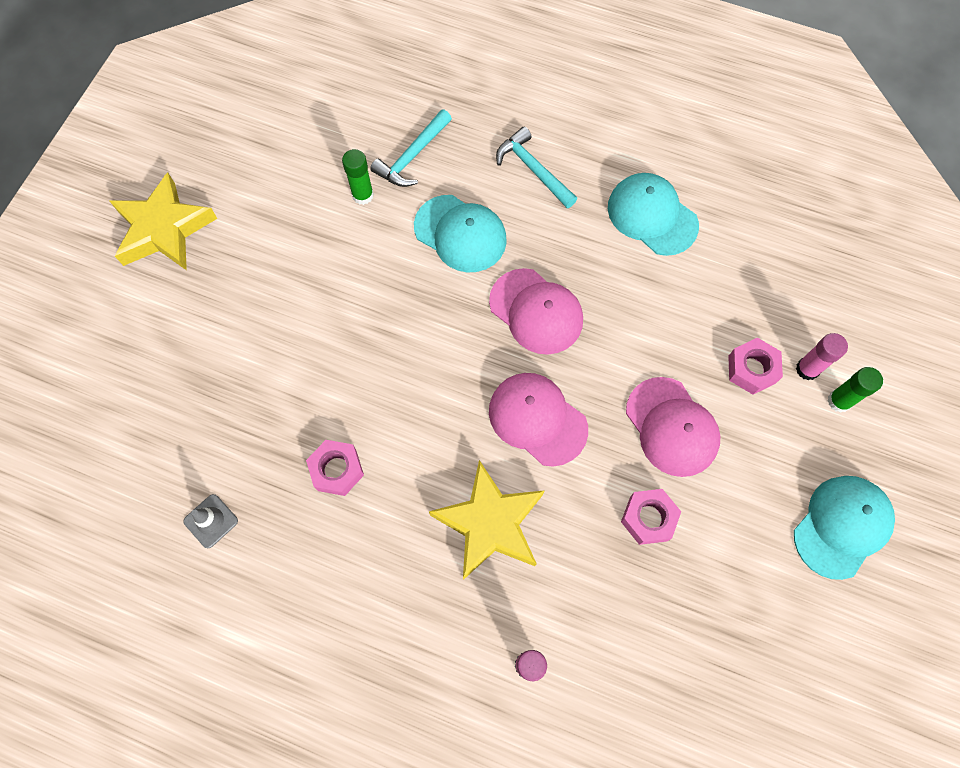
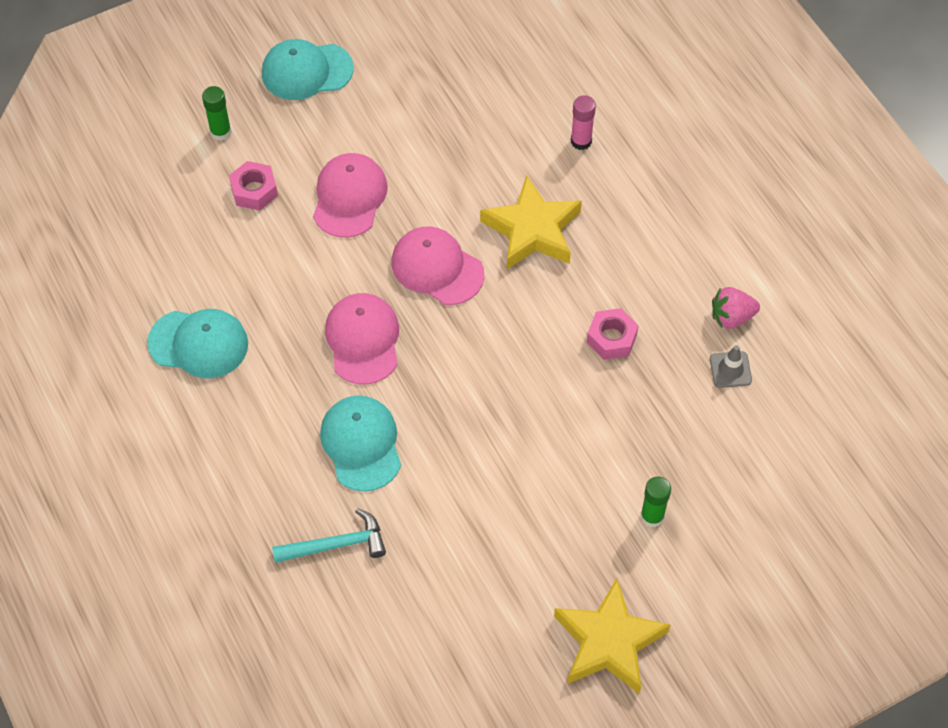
camera: 140 degrees left, 10 degrees down
green glue stick [342,149,374,205] -> green glue stick moved to [640,477,671,527]
pink cap [489,373,588,467] -> pink cap turned 135 degrees clockwise [392,227,484,305]
turquoise hammer [496,127,577,208] -> none
turquoise cap [608,173,699,256] -> turquoise cap turned 75 degrees counterclockwise [147,309,248,378]
pink nut [621,489,681,545] -> none
pink glue stick [796,333,848,380] -> none
none -> pink strawberry [712,287,760,329]

